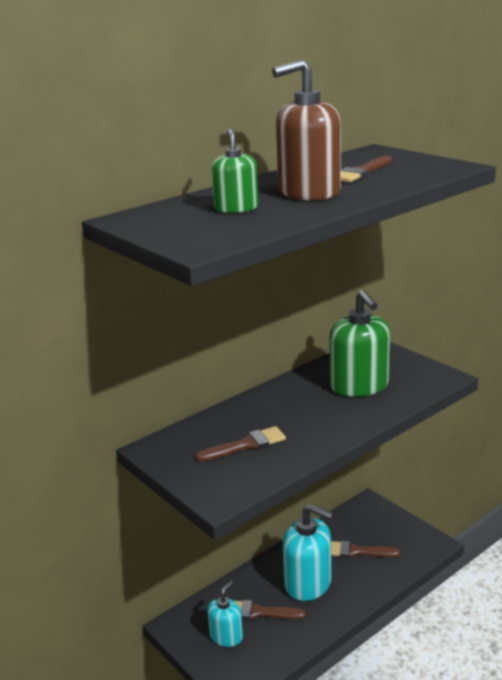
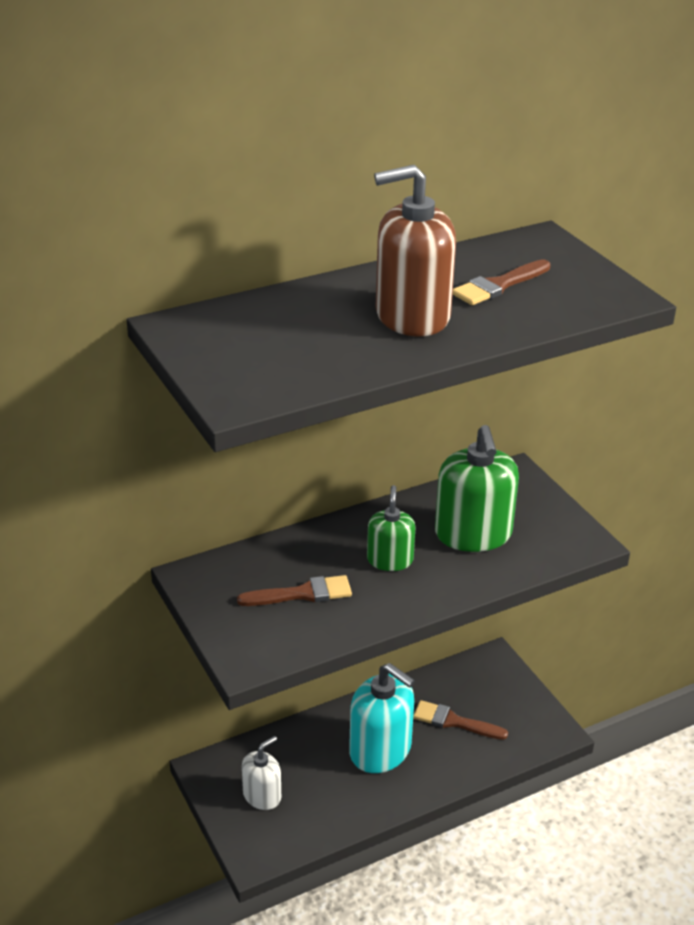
camera: 10 degrees right, 10 degrees up
turquoise soap dispenser [207,581,243,647] -> white soap dispenser [242,736,281,810]
green soap dispenser [212,129,259,213] -> green soap dispenser moved to [367,485,415,571]
brown brush [235,600,306,620] -> none

